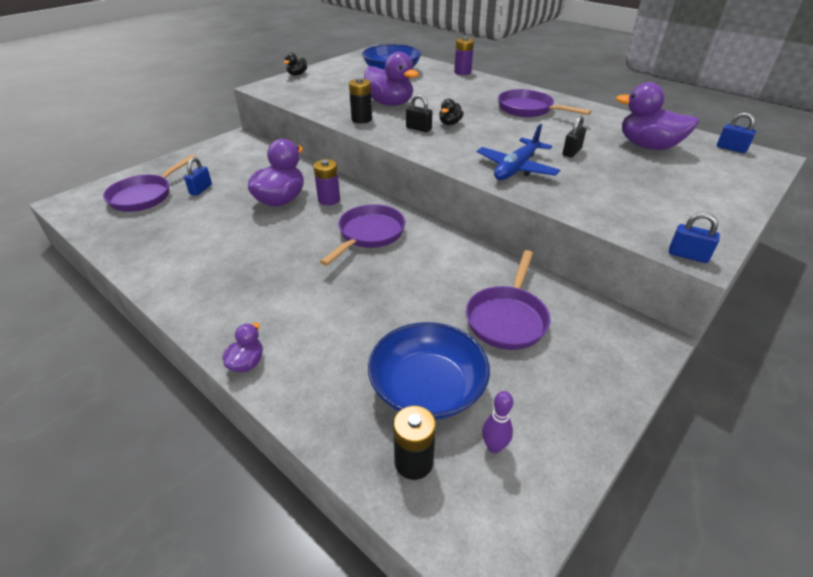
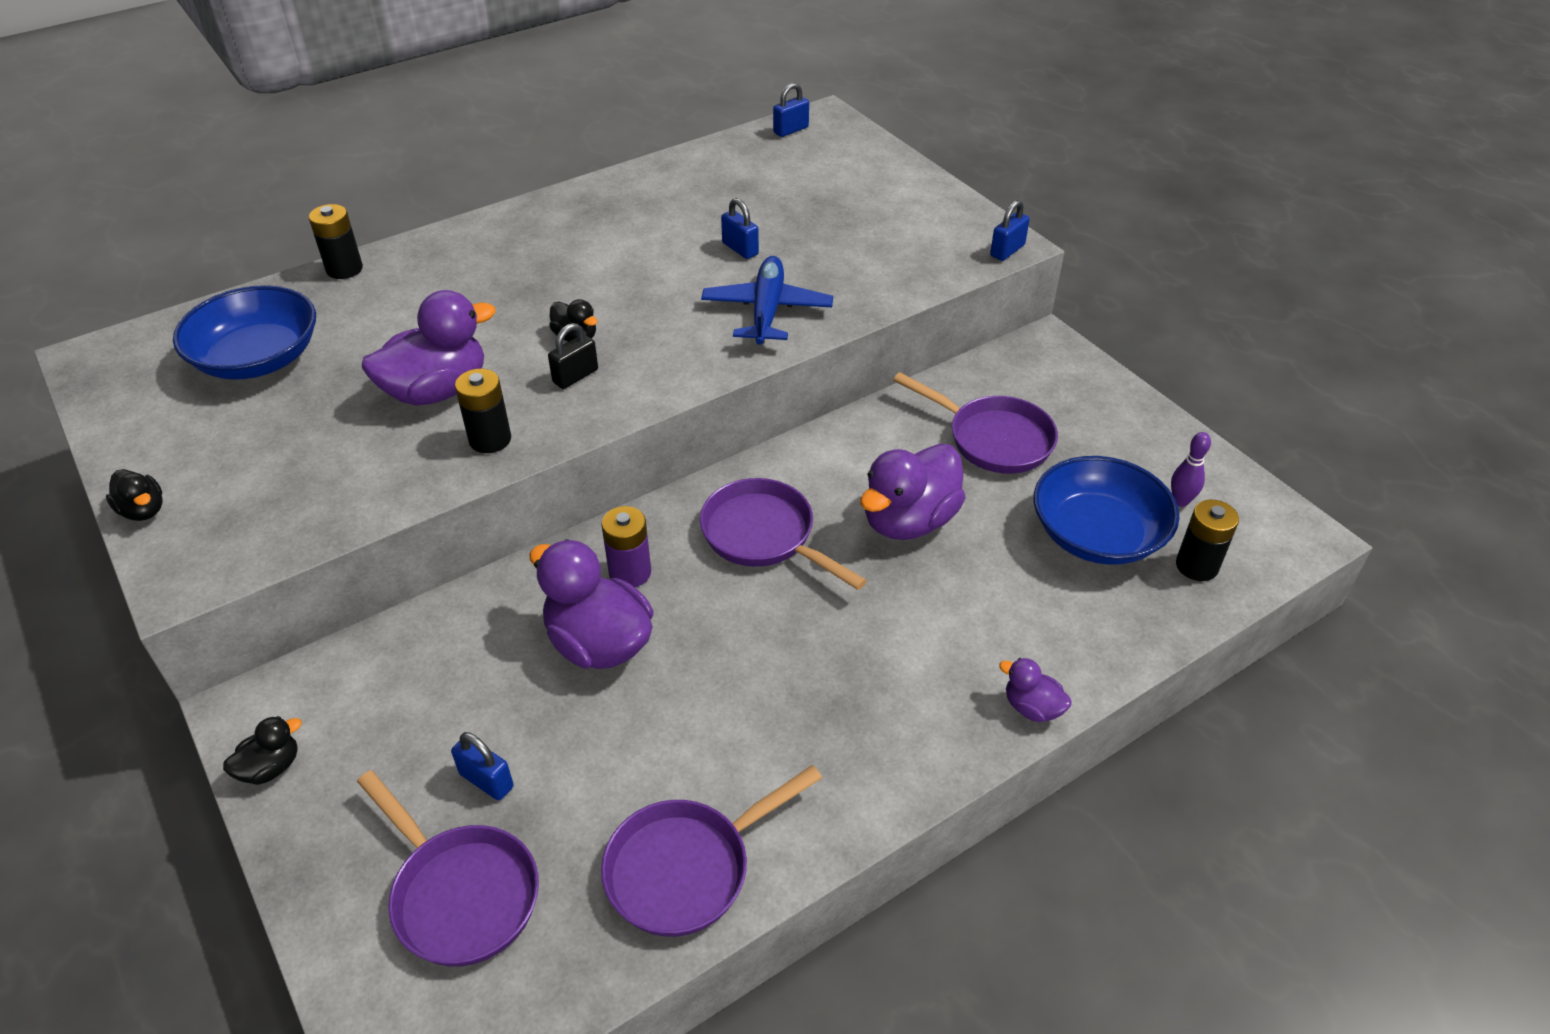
camera: 75 degrees left, 5 degrees up
purple battery [454,37,474,75] -> black battery [309,204,363,279]
blue plane [477,124,560,180] -> blue plane turned 135 degrees counterclockwise [701,256,833,345]
purple pan [498,89,591,117] -> purple pan moved to [601,765,822,937]
black padlock [562,116,586,157] -> blue padlock [721,198,759,259]
purple duck [616,82,699,150] -> purple duck moved to [860,444,966,540]
none -> black duck [223,716,302,785]

